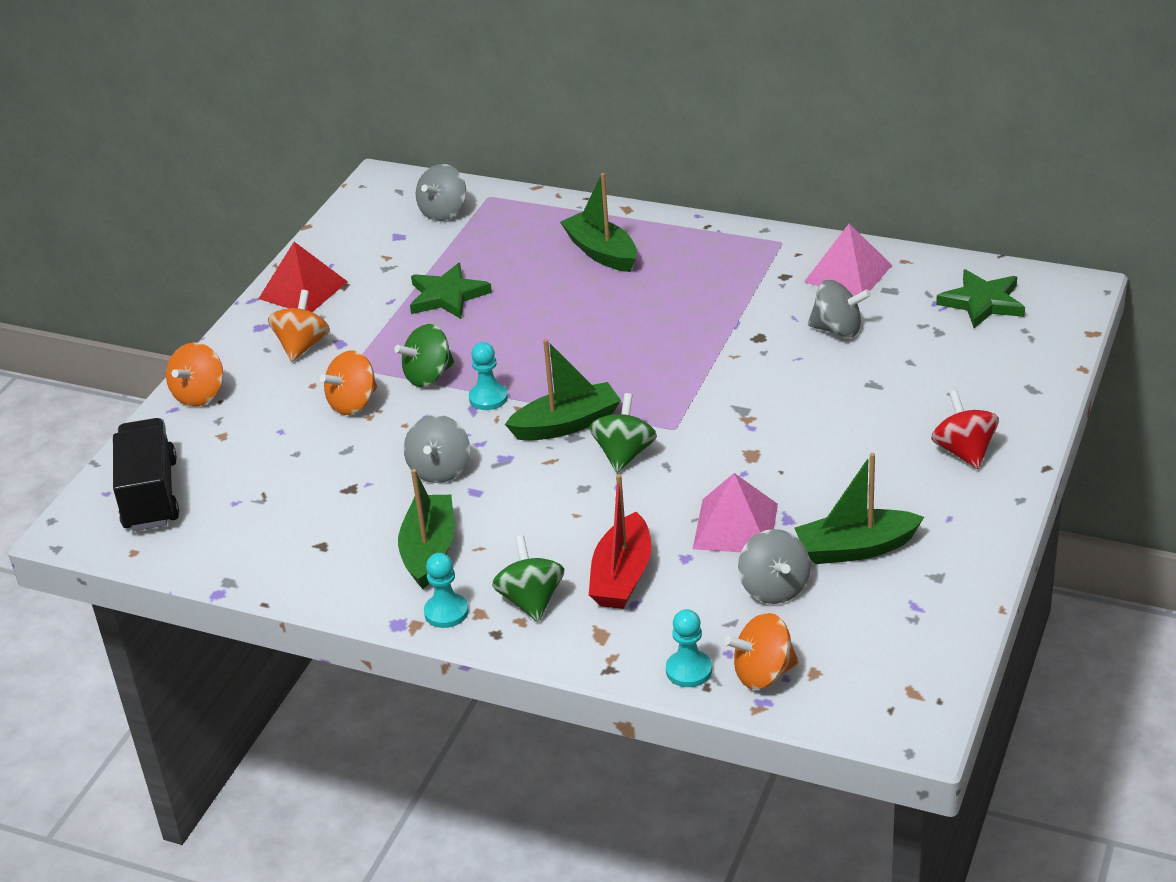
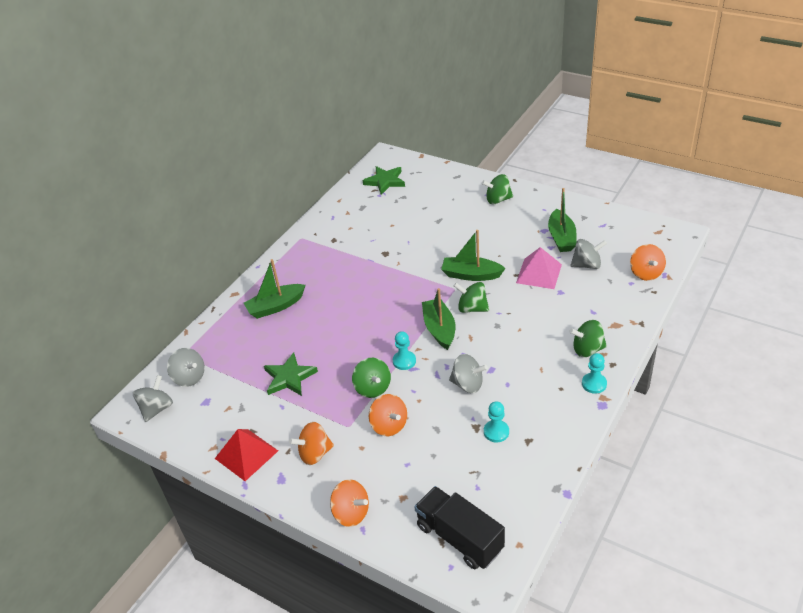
camera: 80 degrees left, 5 degrees up
black truck [113,418,179,531] -> black truck turned 45 degrees clockwise [414,486,505,569]
orange spinning top [268,290,330,362] -> orange spinning top turned 45 degrees counterclockwise [289,422,334,465]
green boat [398,469,454,589] -> green boat moved to [441,230,506,281]
red boat [589,474,652,609] -> none
turquoise pawn [666,609,712,687] -> turquoise pawn moved to [484,401,509,442]
pink pyramid [804,224,892,296] -> none
grey spinning top [808,280,871,338] -> grey spinning top moved to [133,375,173,422]
red spinning top [931,390,999,469] -> green spinning top [482,174,513,204]

